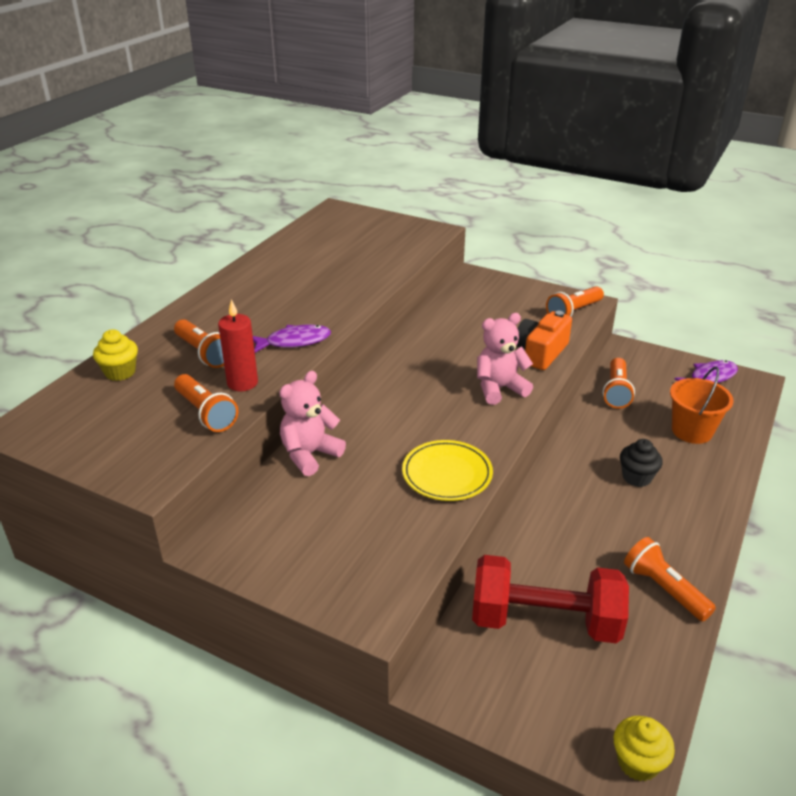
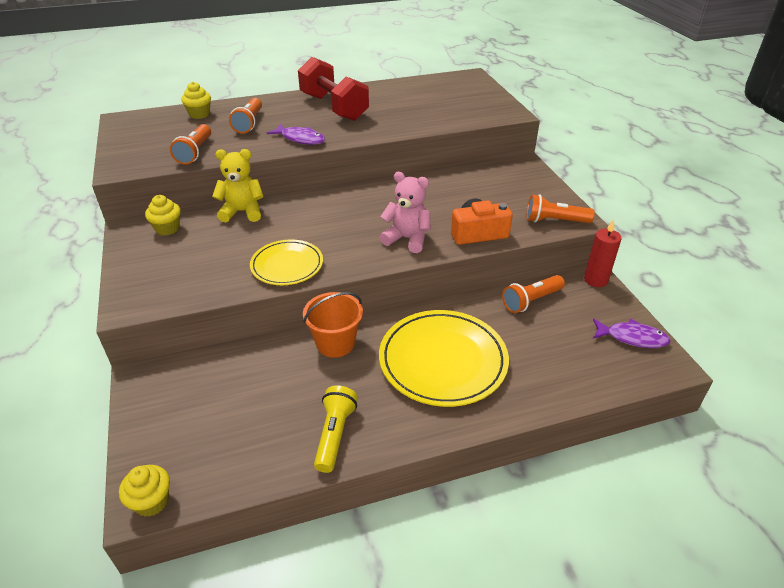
camera: 45 degrees right, 5 degrees up
red candle [218,299,258,391] -> red candle moved to [584,219,621,287]
pink teddy bear [279,371,346,476] -> yellow teddy bear [212,149,264,222]
red dumbbell [472,555,629,643] -> red dumbbell moved to [298,57,369,121]
black cupcake [620,439,663,487] -> yellow plate [379,310,509,407]
orange flashlight [624,537,716,621] -> yellow flashlight [314,385,358,473]
orange bucket [670,367,734,444] -> orange bucket moved to [303,292,363,358]
none -> yellow cupcake [145,195,181,235]

